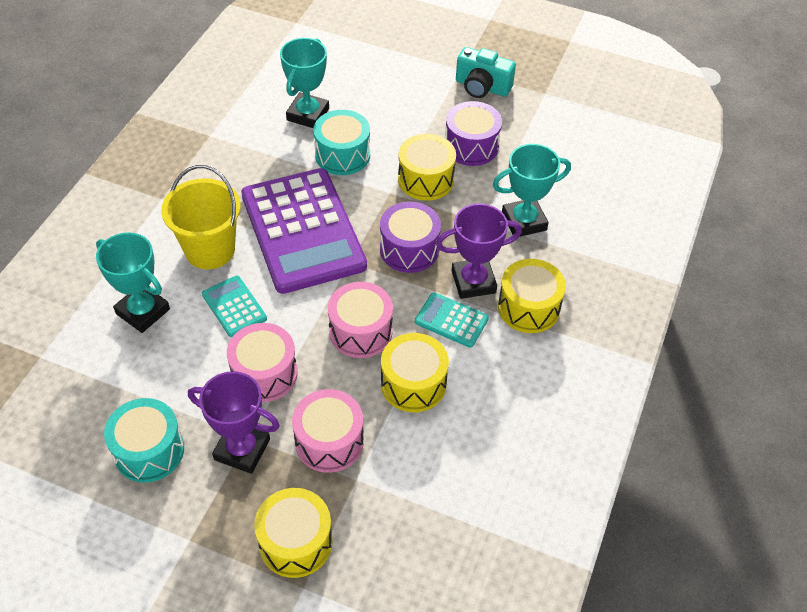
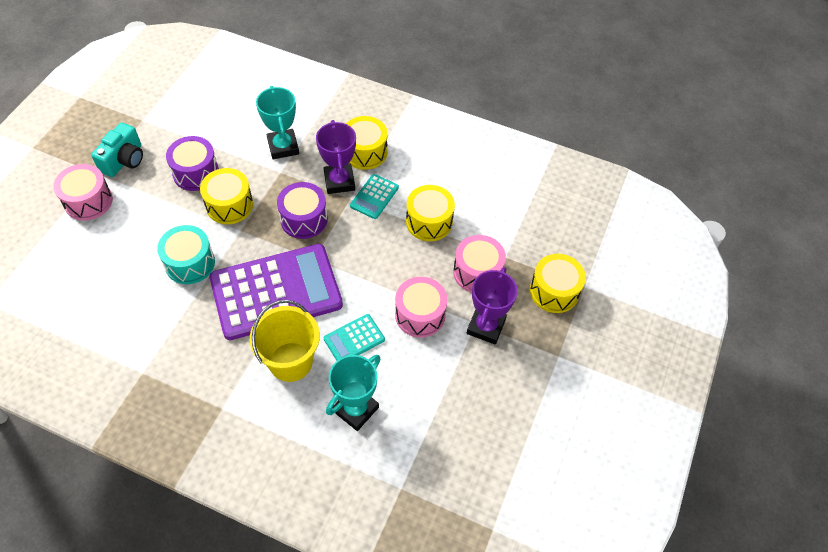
camera: 90 degrees left, 5 degrees up
turquoise drum [104,398,184,483] -> none
turquoise trophy [280,38,329,128] -> none
pink drum [328,282,393,358] -> pink drum moved to [53,164,113,220]

